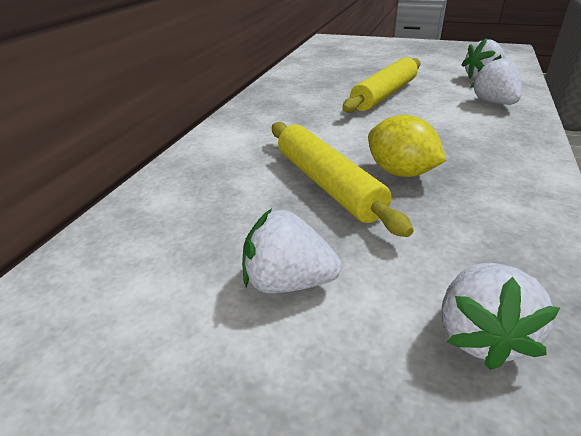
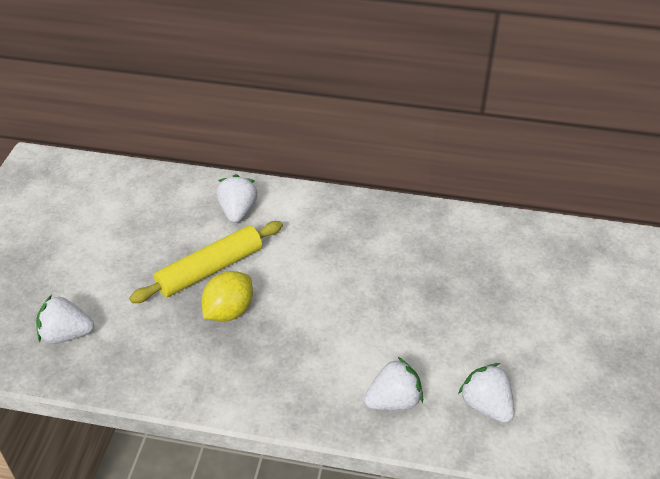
camera: 80 degrees right, 10 degrees up
white strawberry [242,208,342,293] -> white strawberry moved to [216,174,258,223]
yellow rolling pin [342,57,421,113] -> none

